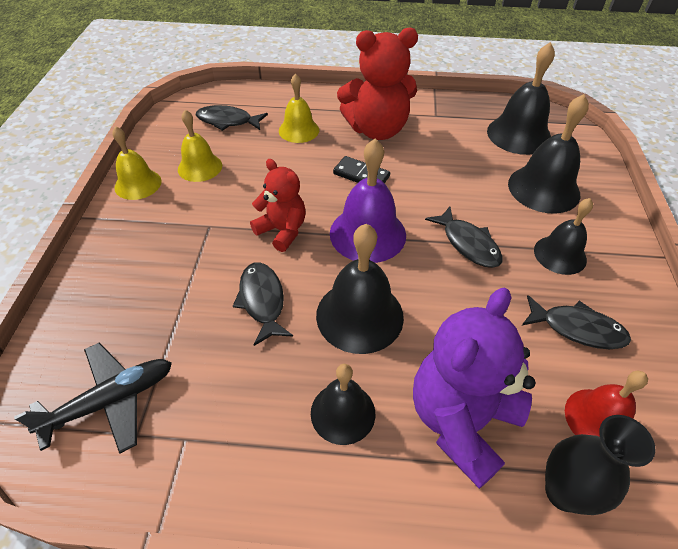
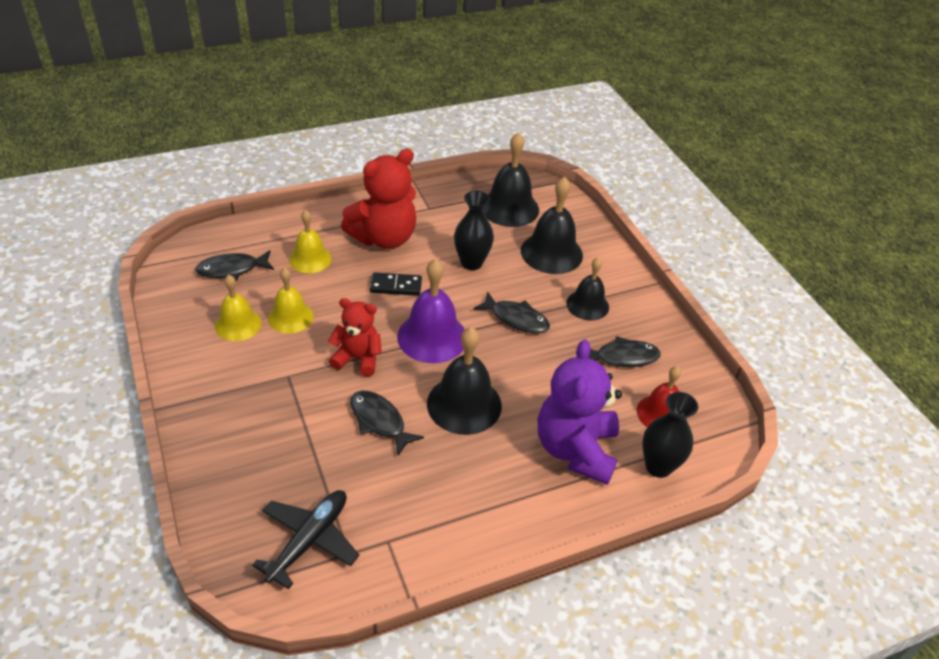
camera: 30 degrees left, 5 degrees down
yellow bell [112,126,161,200] -> yellow bell moved to [268,267,314,334]
black bell [311,364,375,445] -> none
none -> black vase [454,190,494,270]

